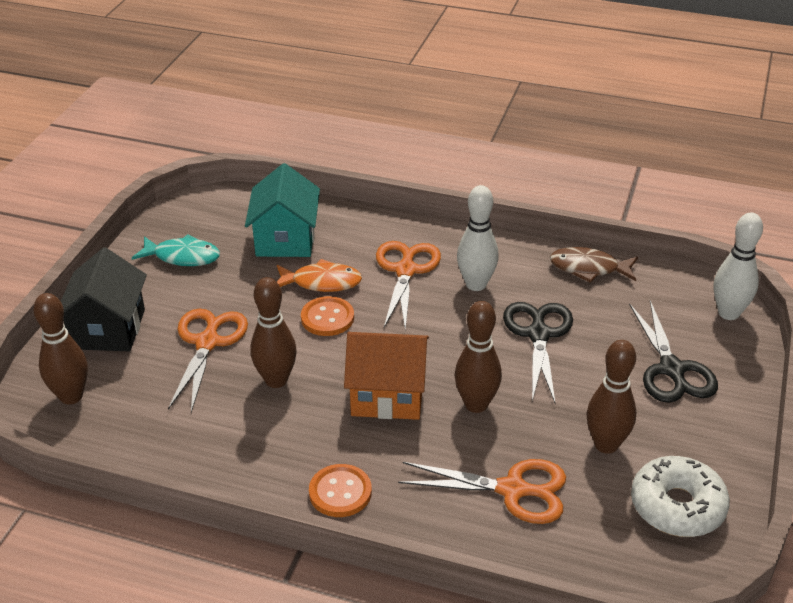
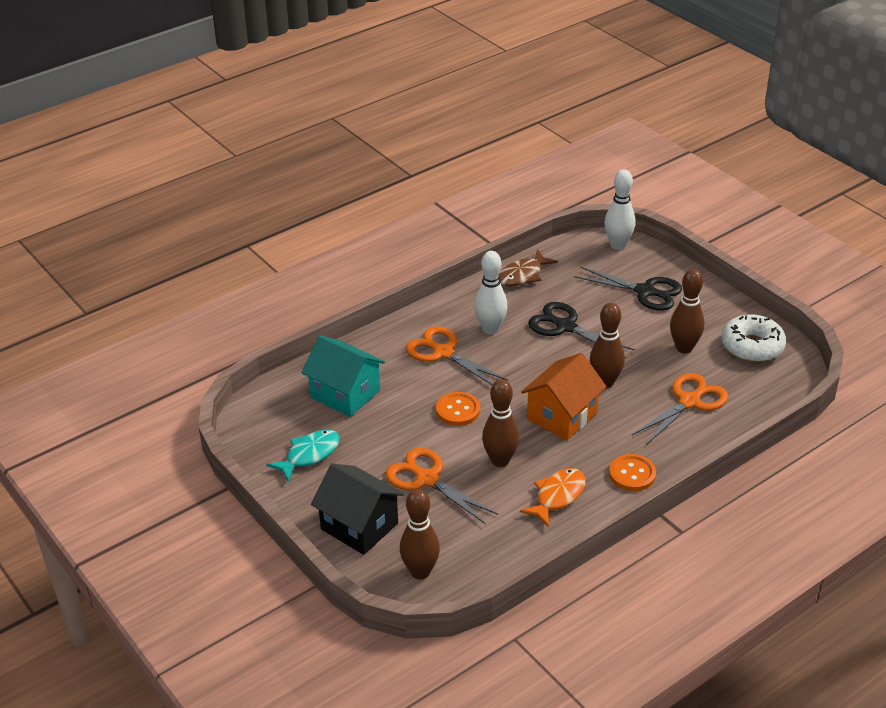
camera: 55 degrees left, 0 degrees up
orange fish [277,259,362,292] -> orange fish moved to [520,468,586,527]

